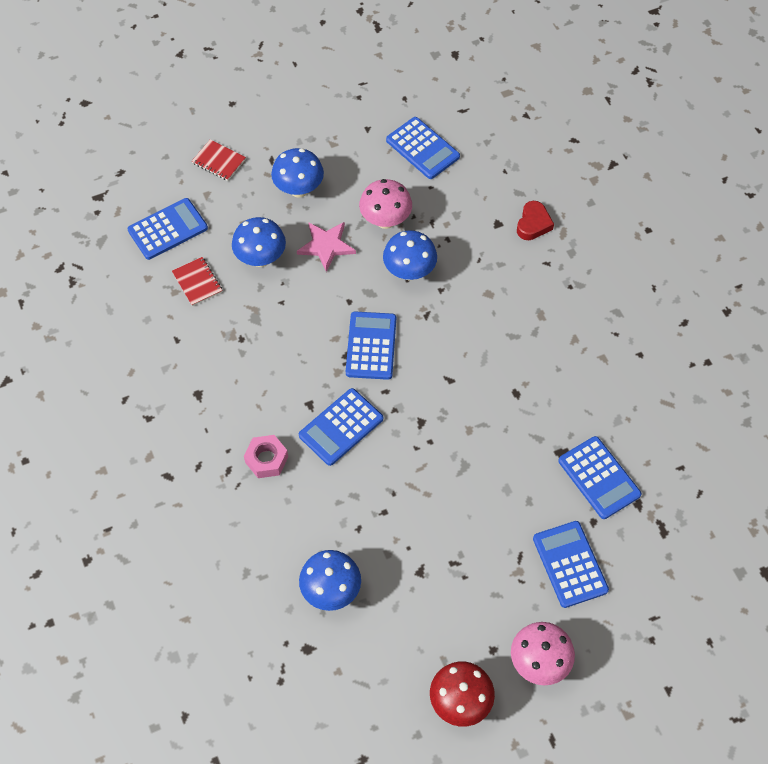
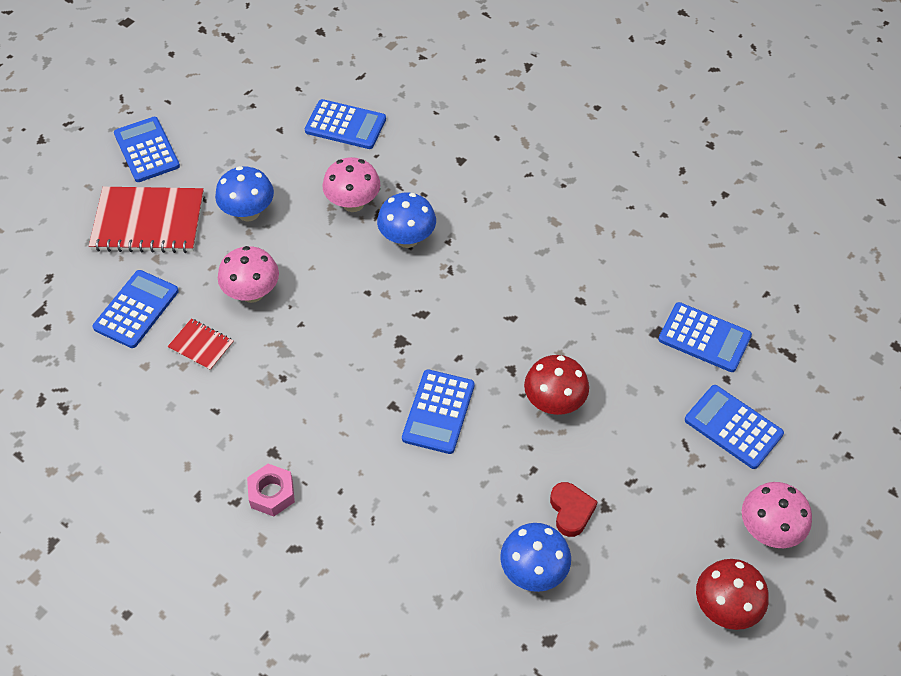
camera: 30 degrees left, 5 degrees down
red notebook [192,139,246,181] -> red notebook [89,187,204,253], size x2.08
blue mushroom [232,217,286,267] -> pink mushroom [218,246,279,303]
pink nut [244,435,288,478] -> pink nut moved to [247,464,295,517]
pink star [297,222,356,272] -> none
blue calculator [346,311,396,380] -> blue calculator moved to [114,117,180,182]
red heart [517,201,554,240] -> red heart moved to [550,482,598,537]
none -> red mushroom [524,355,589,415]

